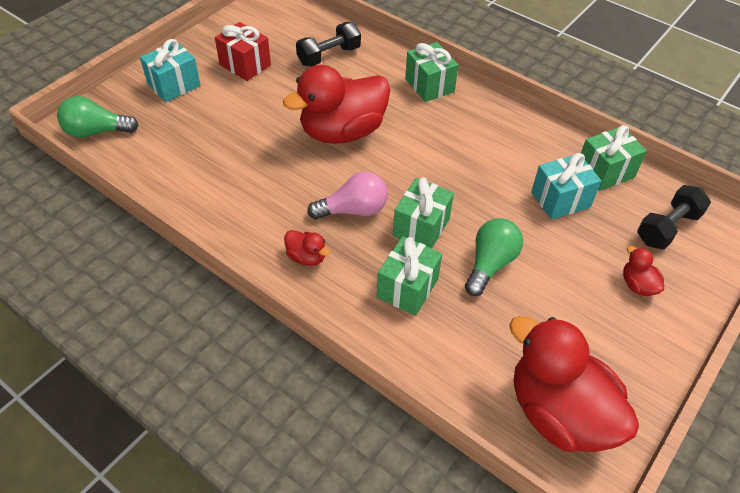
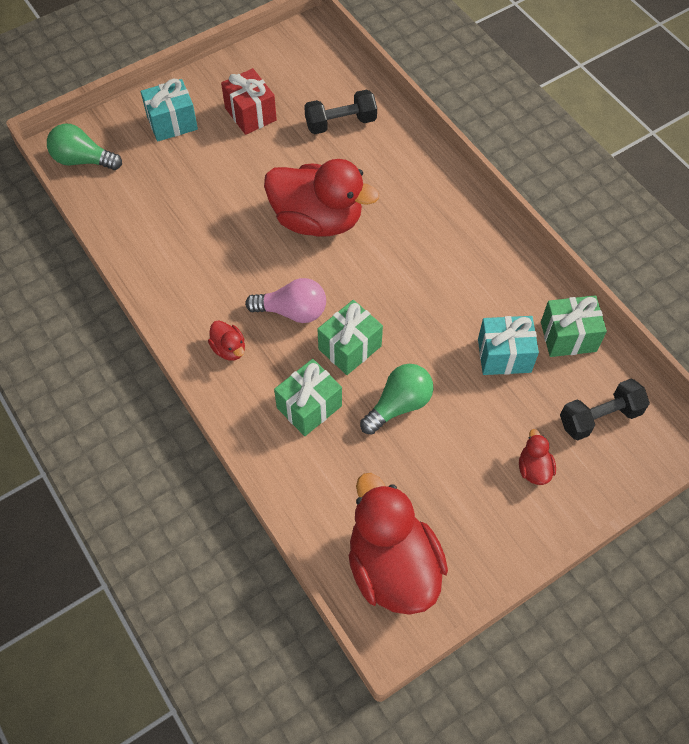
camera: 20 degrees right, 10 degrees up
red duck [283,65,390,144] -> red duck turned 150 degrees counterclockwise [264,159,379,236]
green gift [405,42,459,102] -> none

